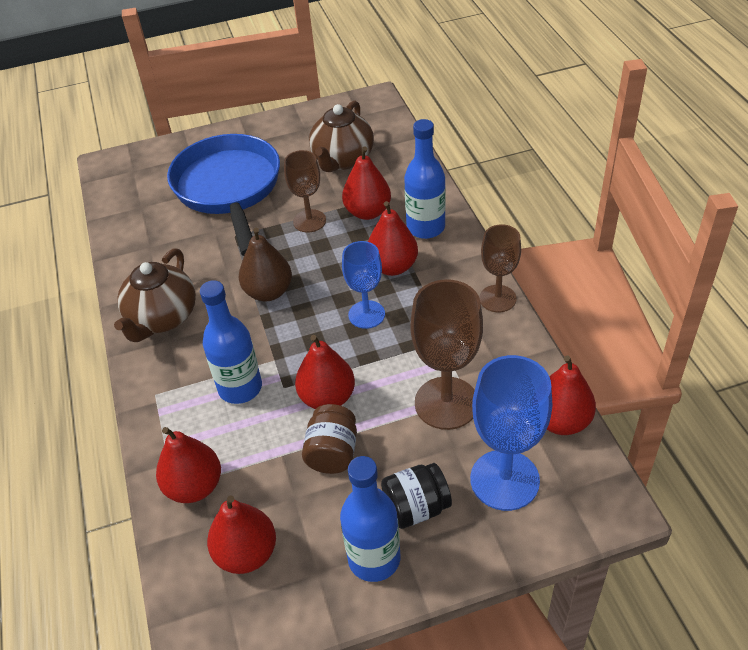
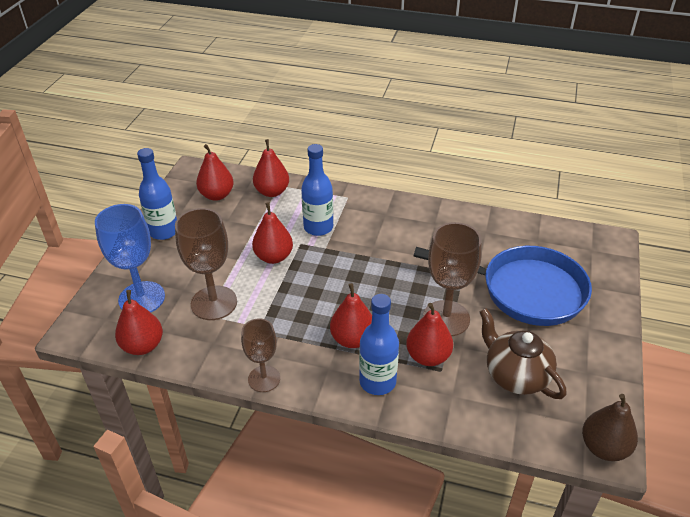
camera: 120 degrees right, 5 degrees down
brown teapot [114,248,196,342] -> none
brown pear [239,228,292,301] -> brown pear moved to [582,394,638,461]
brown goblet [284,150,326,233] -> brown goblet [423,222,482,336], size x1.58
brown jar [302,404,357,474] -> none
blue goblet [342,241,385,329] -> none
black jar [381,463,452,529] -> none

